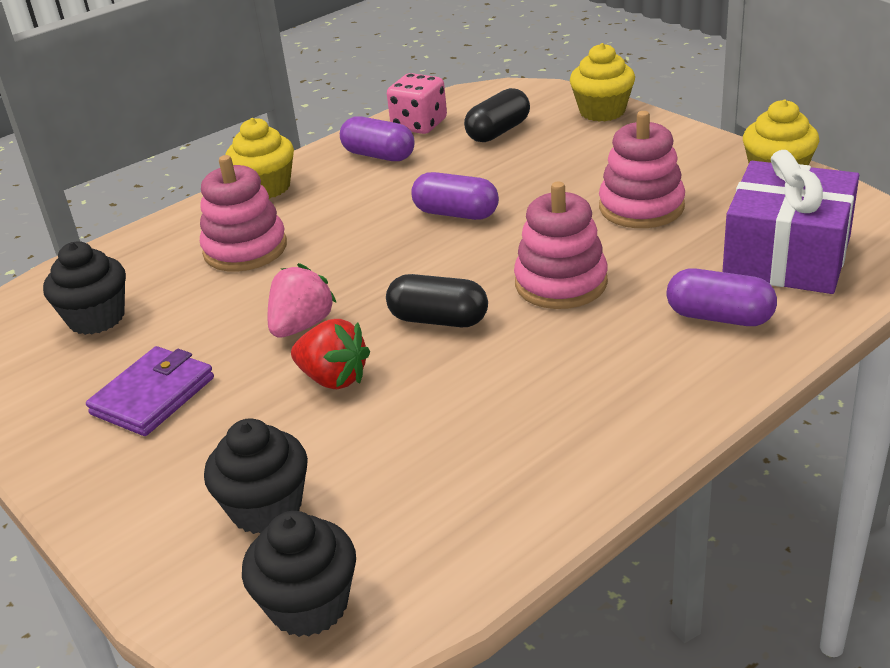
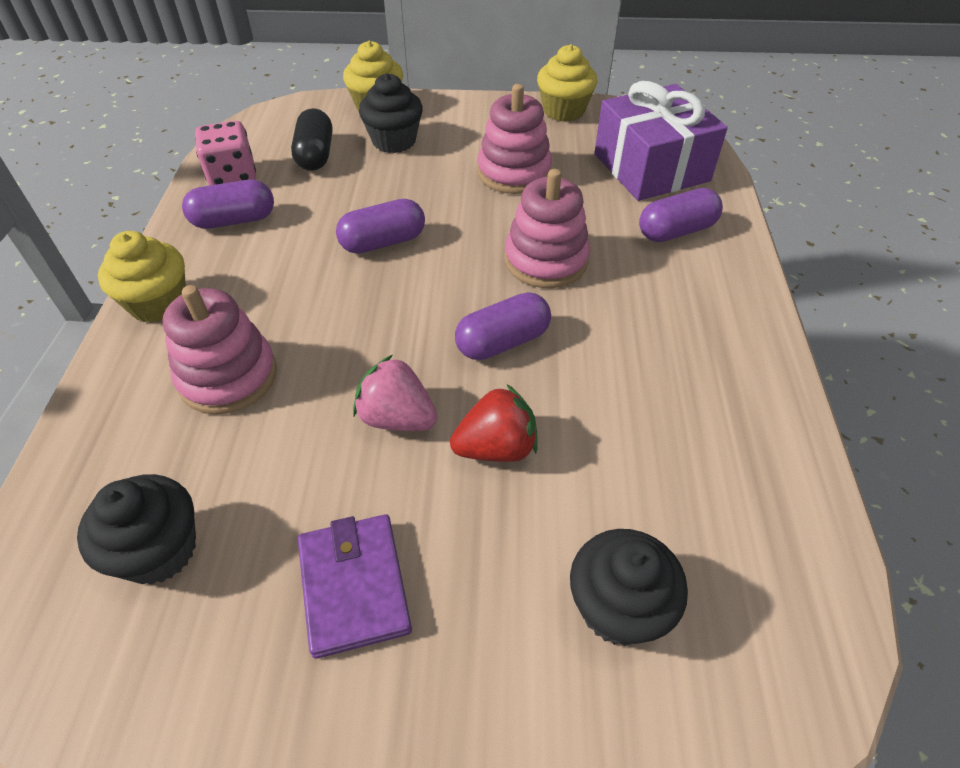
camera: 50 degrees left, 15 degrees up
black cupcake [242,511,356,637] -> black cupcake moved to [359,73,423,153]
pink strawberry [268,263,337,338] -> pink strawberry turned 45 degrees counterclockwise [353,355,438,431]
black capsule [386,274,488,327] -> purple capsule [455,292,551,360]

